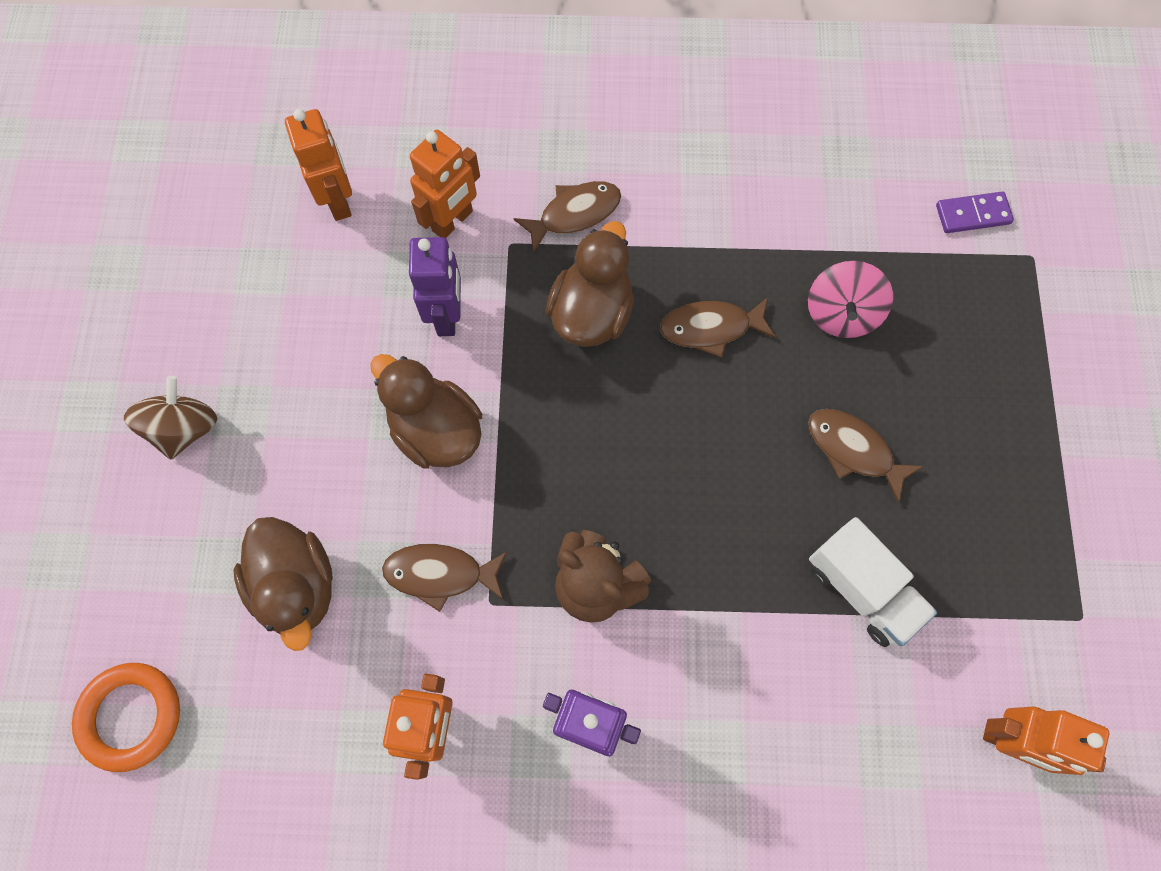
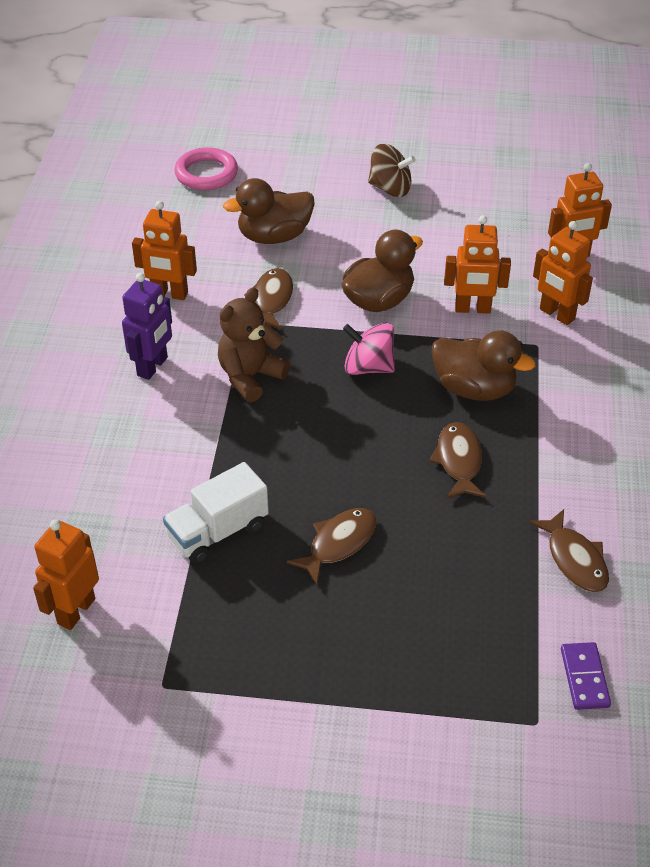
camera: 95 degrees right, 25 degrees down
orange ring [72,663,180,772] -> pink ring [174,147,238,190]
purple robot [409,237,461,336] -> orange robot [444,215,511,314]
brown fish [514,181,621,254] -> brown fish moved to [529,509,609,592]
pink spinning top [808,261,893,338] -> pink spinning top moved to [343,323,395,375]

